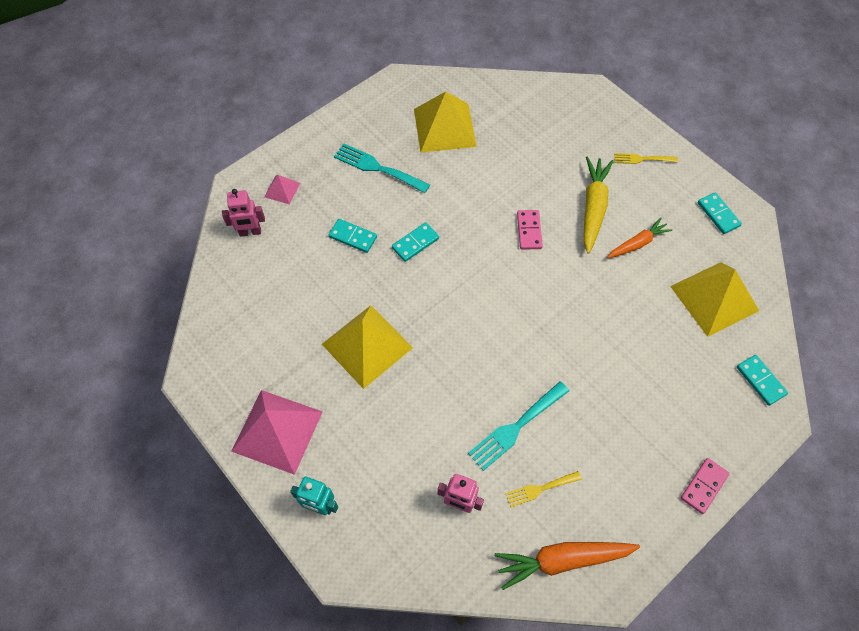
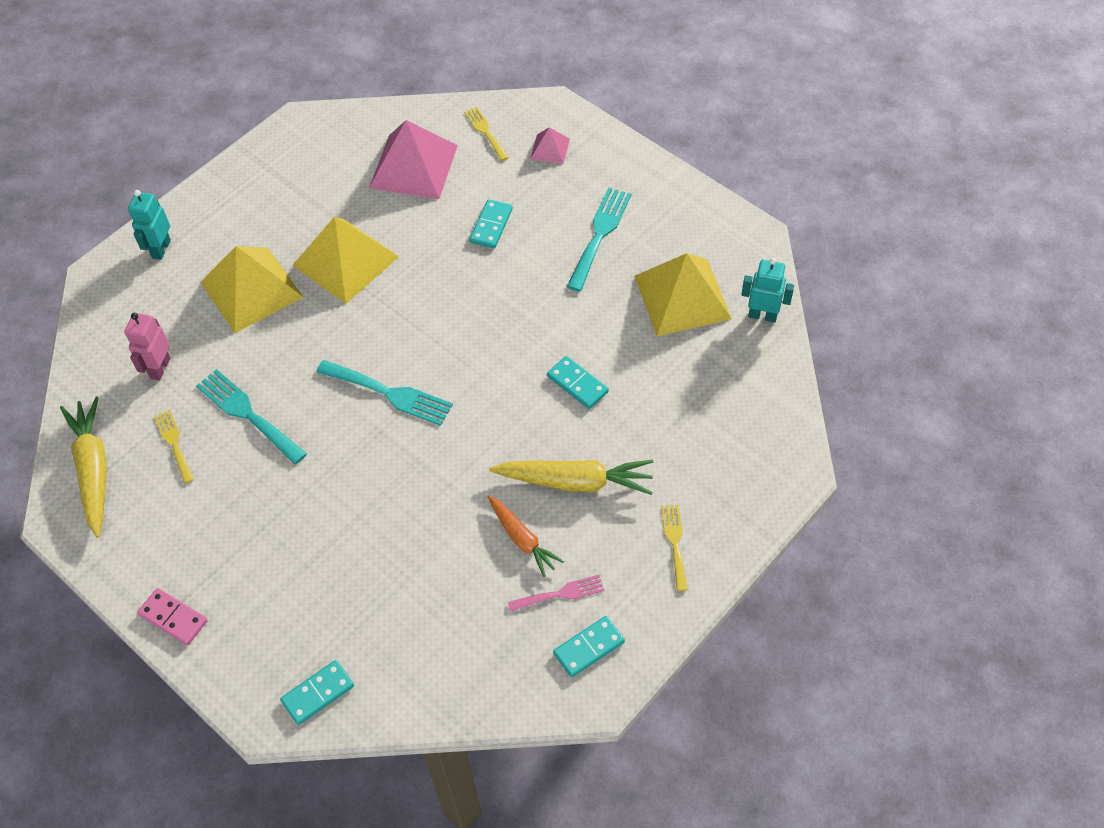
camera: 85 degrees right, 5 degrees down
pink robot [222,189,265,237] -> yellow fork [464,107,509,161]
pink pyramid [231,390,323,475] -> pink pyramid moved to [369,120,458,199]
turquoise domino [392,222,439,262] -> turquoise domino moved to [547,356,609,409]
orange carrot [495,542,640,590] -> yellow carrot [60,396,107,538]
pink domino [517,210,543,250] -> none
yellow pyramid [670,262,759,337] -> yellow pyramid moved to [200,246,303,333]
none -> turquoise fork [316,360,453,426]
none -> pink fork [508,575,604,612]
none -> turquoise robot [741,258,794,323]

